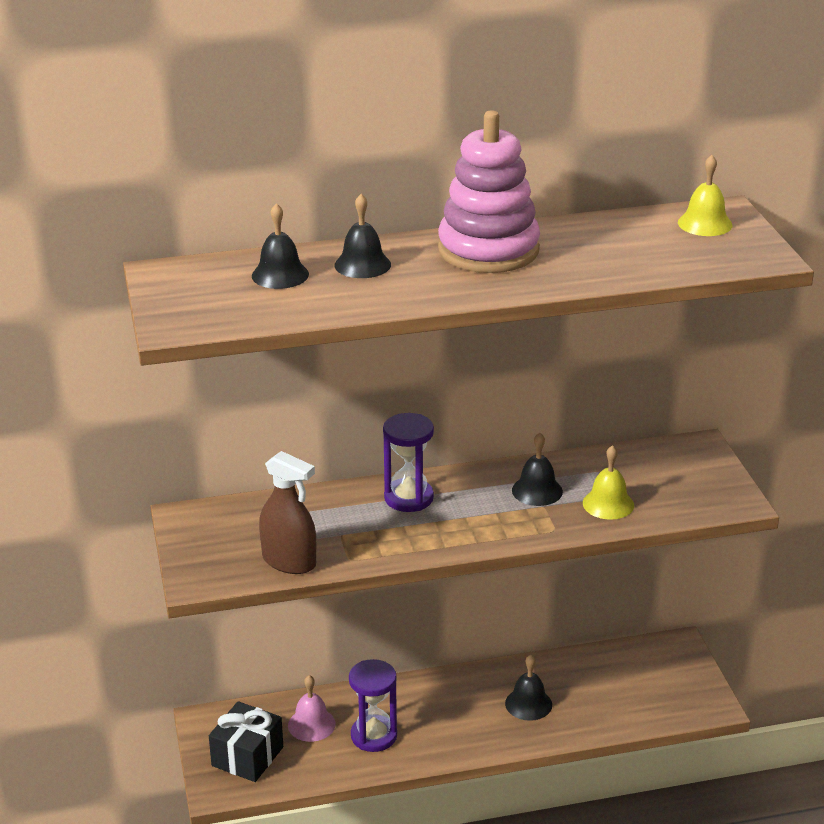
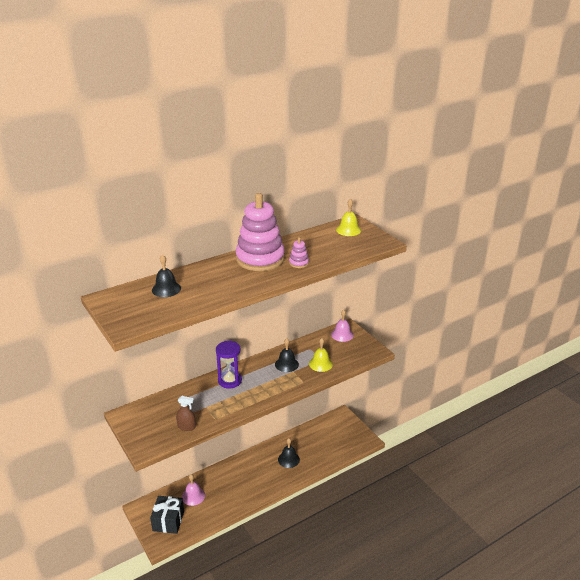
camera: 20 degrees left, 0 degrees up
brown spray bottle [259,451,316,574] -> brown spray bottle [176,396,196,431], size x0.62
black bell [334,194,391,278] -> none
purple hourglass [349,659,397,752] -> none
none -> pink stacking toy [289,237,309,268]
none -> pink bell [331,309,354,342]

